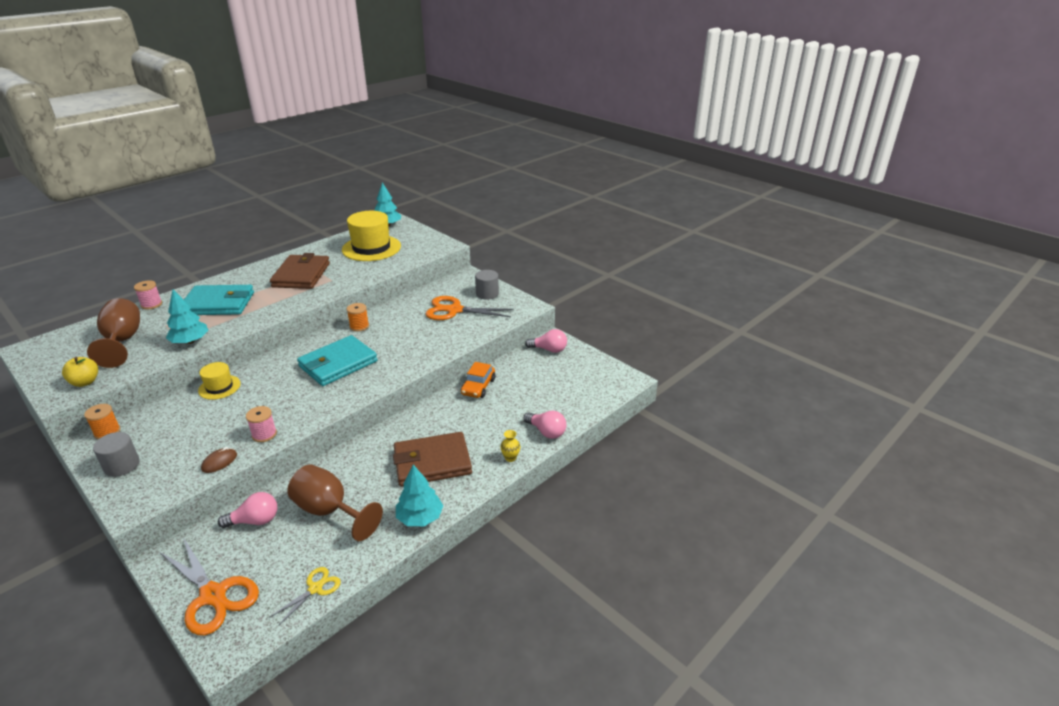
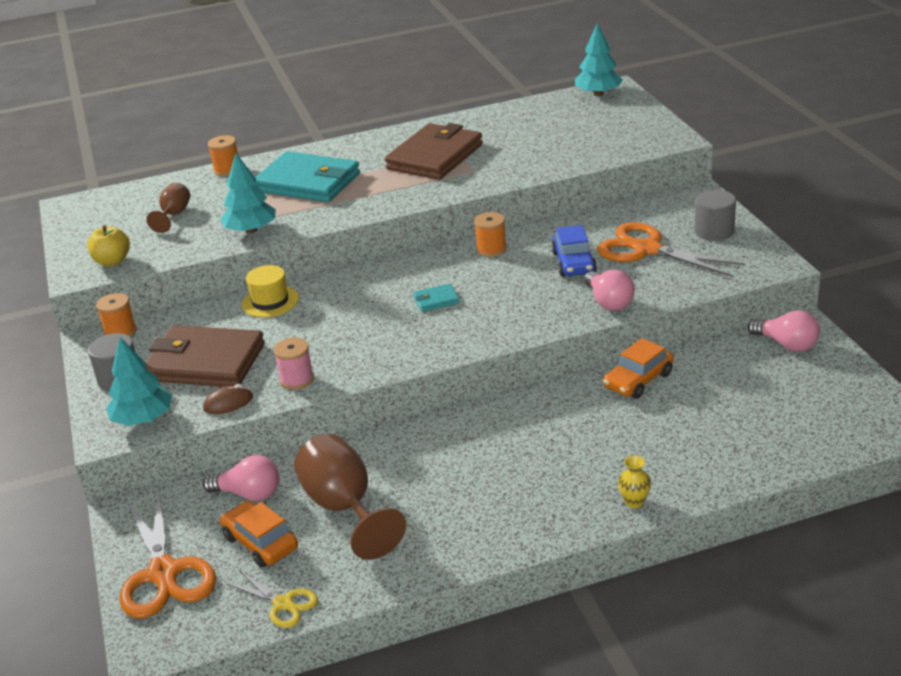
camera: 30 degrees right, 0 degrees up
brown goblet [87,298,140,368] -> brown goblet [146,183,190,233], size x0.54
pink spool [134,280,162,310] -> orange spool [208,135,238,176]
yellow scissors [269,567,341,626] -> yellow scissors turned 60 degrees clockwise [226,571,318,628]
turquoise wallet [297,335,378,386] -> turquoise wallet [413,284,459,312], size x0.41
yellow hat [342,211,401,261] -> none
brown wallet [393,432,472,487] -> brown wallet moved to [145,325,265,387]
turquoise tree [396,465,443,526] -> turquoise tree moved to [106,337,172,426]
pink light bulb [523,411,566,439] -> pink light bulb moved to [584,270,635,311]
none -> orange car [220,501,298,568]
none -> blue car [551,225,597,277]

